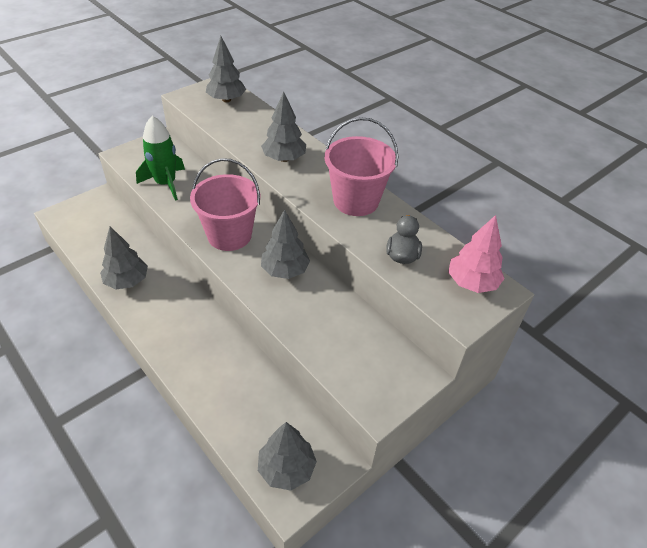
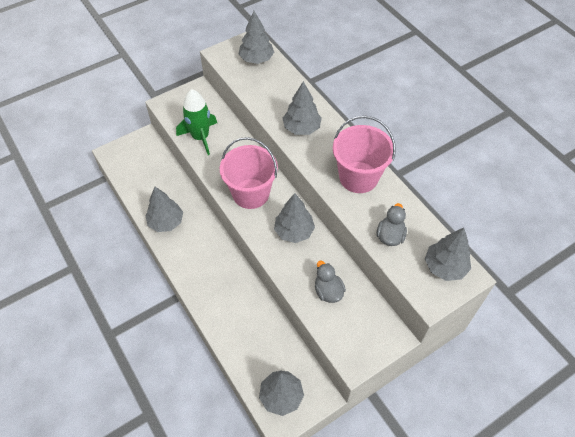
camera: 10 degrees right, 10 degrees up
pink tree [448,215,505,293] -> grey tree [425,228,471,281]
none -> grey duck [315,261,346,303]

